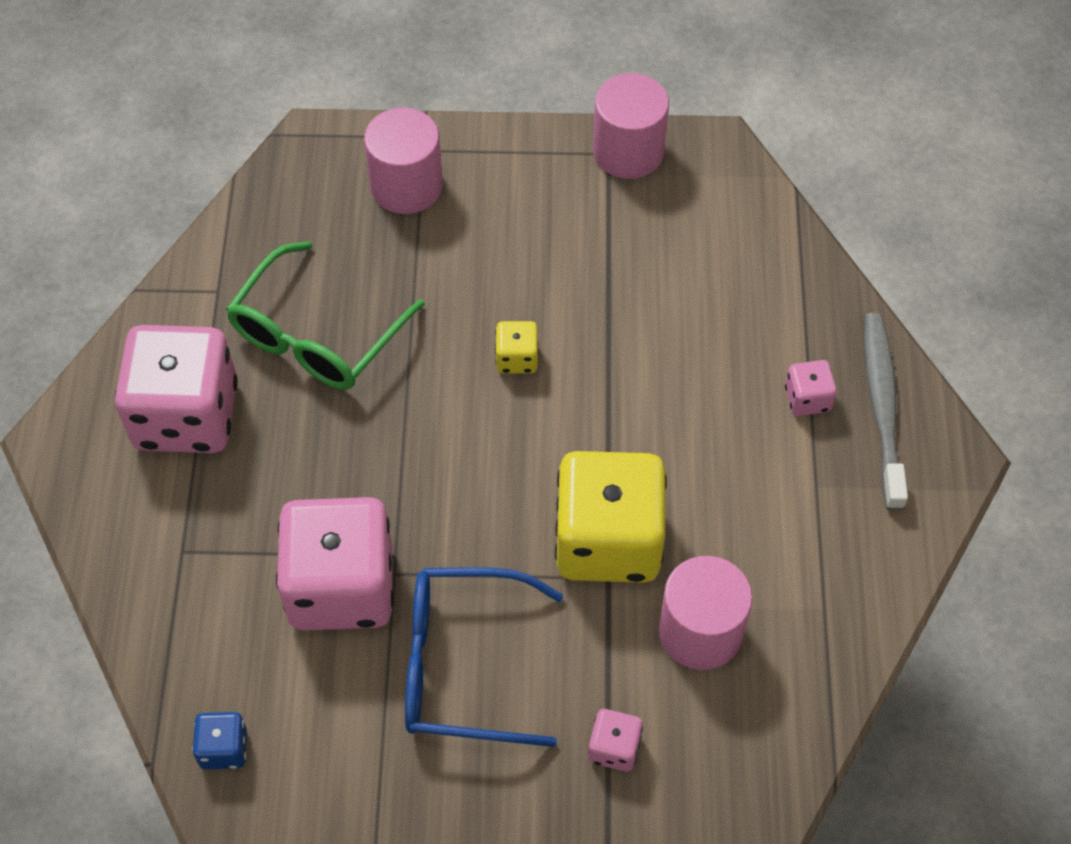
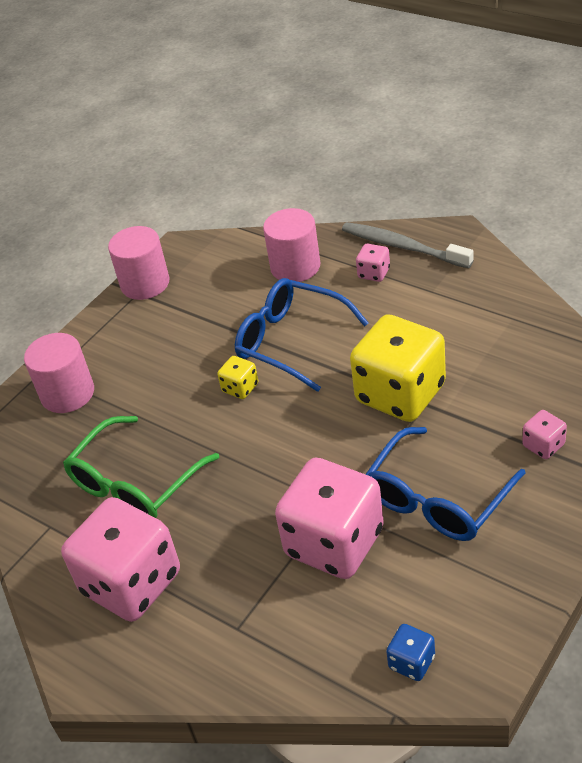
camera: 50 degrees left, 15 degrees down
green glasses [226,241,425,390] -> green glasses turned 60 degrees clockwise [63,416,219,518]
pink cylinder [659,556,753,670] -> pink cylinder moved to [263,208,320,282]
none -> blue glasses [235,278,369,392]

